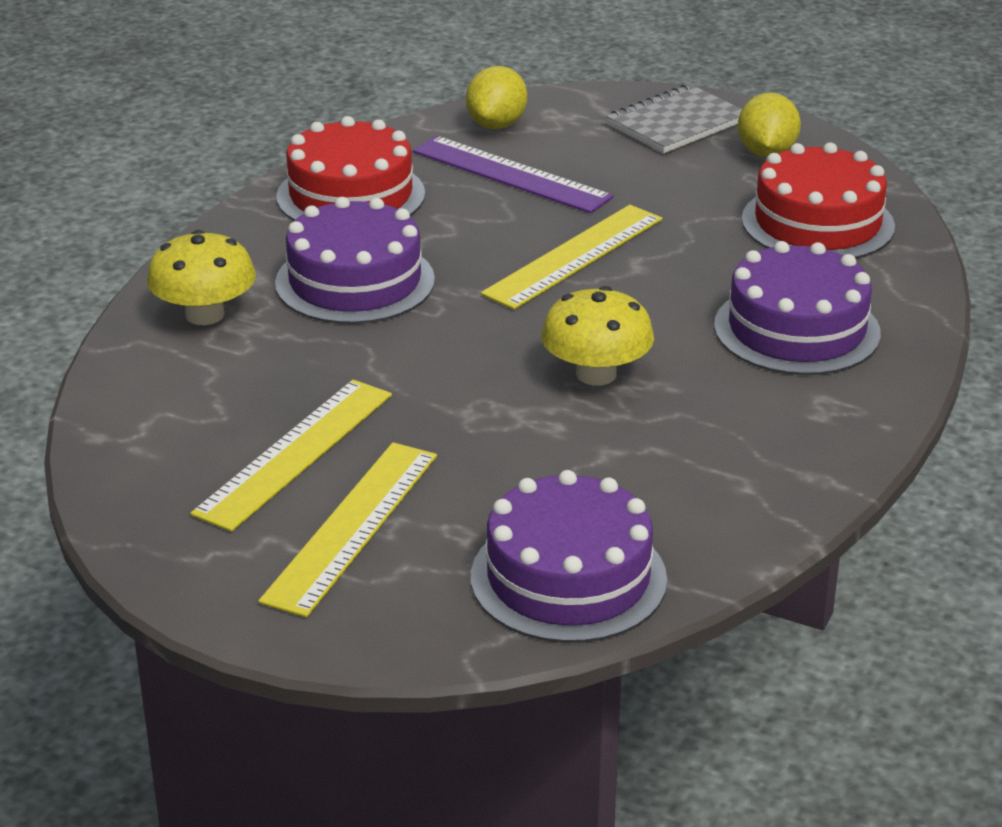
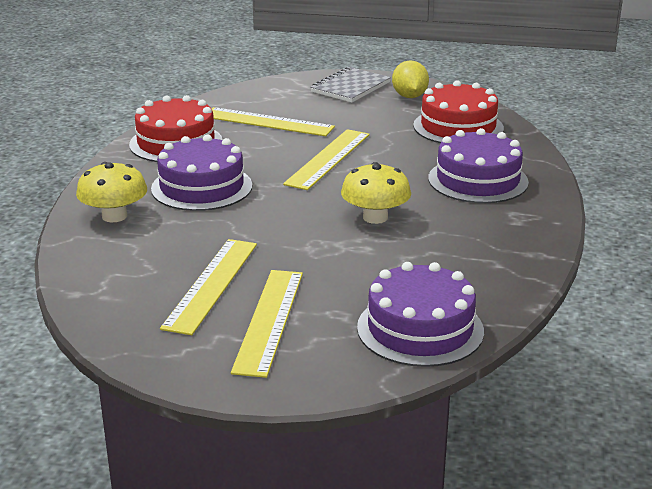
camera: 15 degrees left, 5 degrees down
purple ruler [413,136,613,213] -> yellow ruler [212,107,335,136]
yellow lemon [466,66,527,129] -> none

